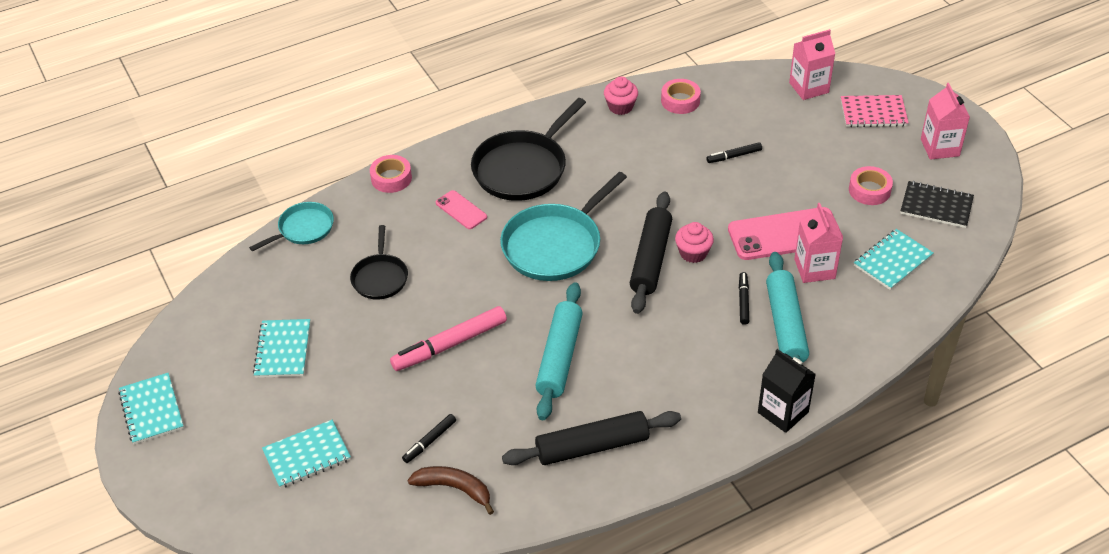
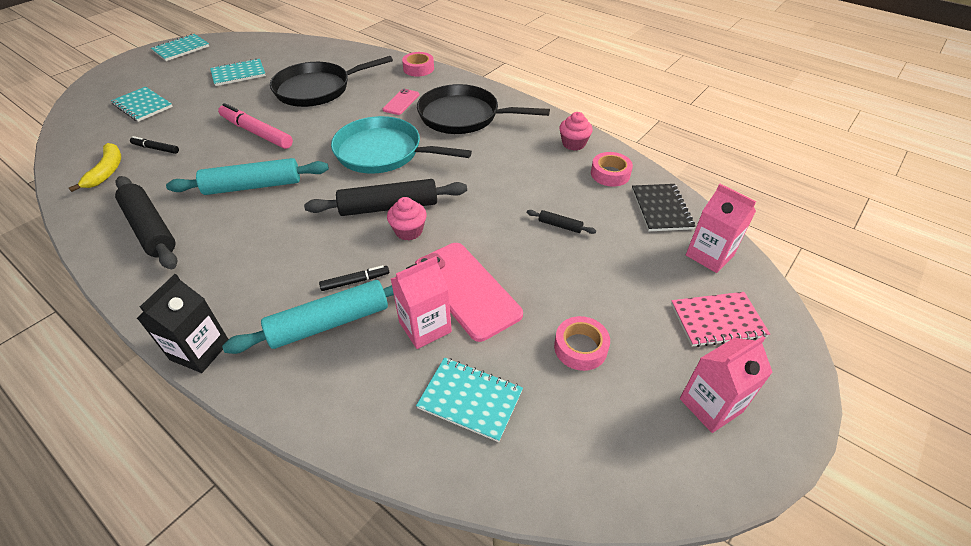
camera: 65 degrees right, 0 degrees up
turquoise pan [249,202,334,251] -> none
black pan [350,225,408,300] -> black pan [270,56,393,107], size x1.75
brown banana [408,466,494,515] -> yellow banana [69,143,121,192]
black marker [706,142,762,163] -> black rolling pin [527,210,596,234]
pink notebook [841,95,909,127] -> pink notebook turned 75 degrees counterclockwise [671,292,770,347]
black notebook [900,181,974,228] -> black notebook moved to [632,184,695,231]

